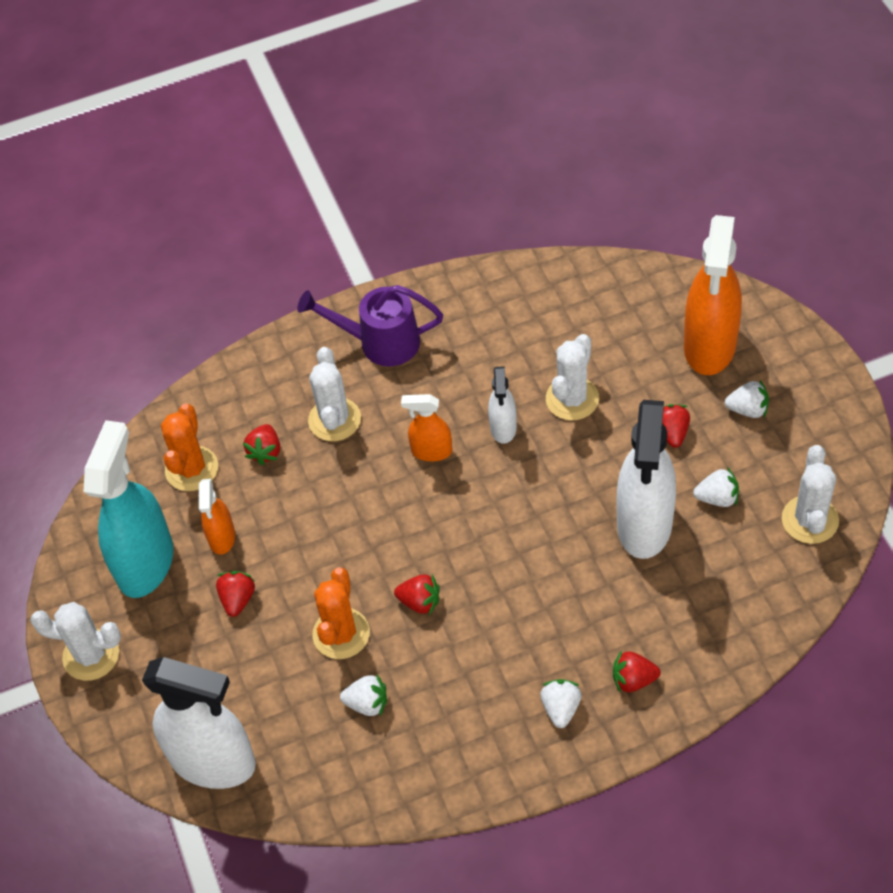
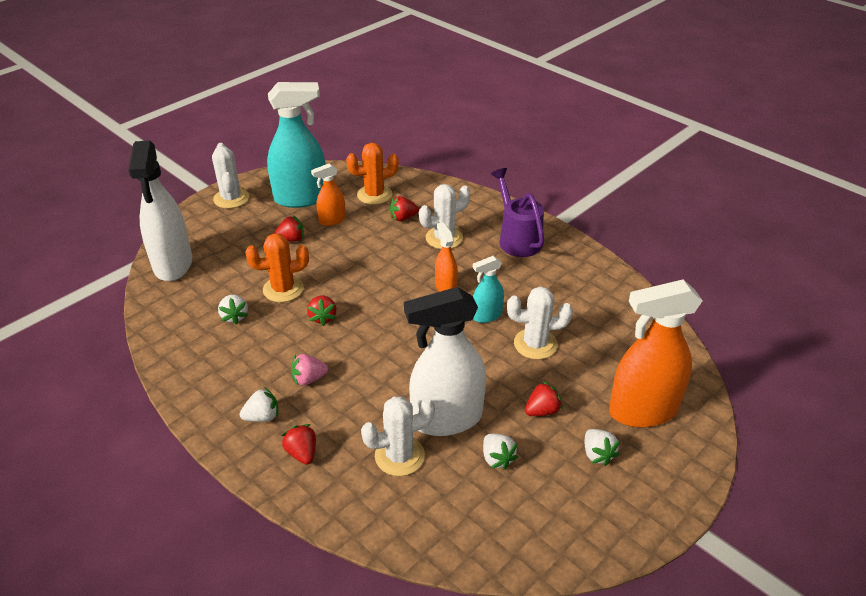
camera: 60 degrees right, 15 degrees down
white spray bottle [488,366,517,444] -> turquoise spray bottle [473,256,504,323]
white cactus [782,445,839,544] -> white cactus moved to [361,396,435,476]
none -> pink strawberry [291,354,328,385]

